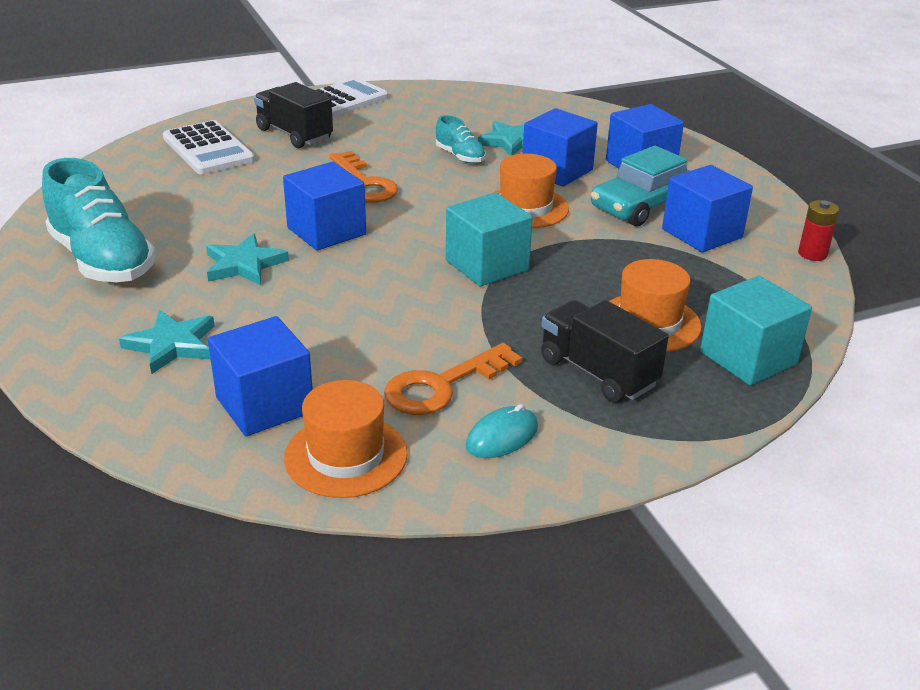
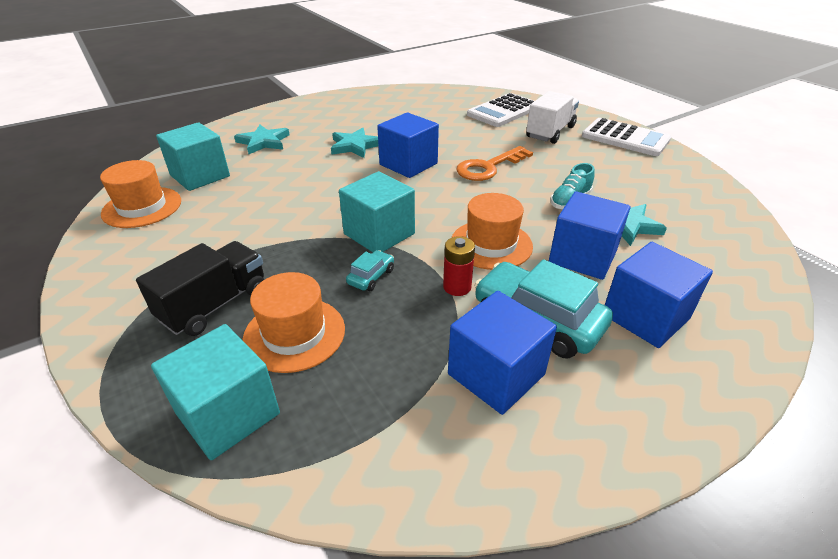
camera: 80 degrees right, 5 degrees up
turquoise shoe [42,158,156,282] -> none
blue cube [208,316,313,436] -> turquoise cube [156,122,230,191]
black truck [254,82,333,148] -> white truck [526,91,579,144]
orange key [384,343,522,415] -> none
turquoise mouse [466,404,538,458] -> none
red battery [798,200,839,261] -> red battery moved to [443,236,475,296]
none -> turquoise car [346,250,394,291]

